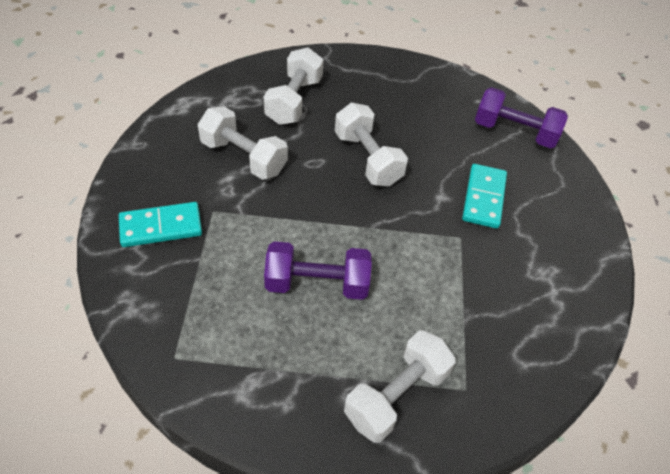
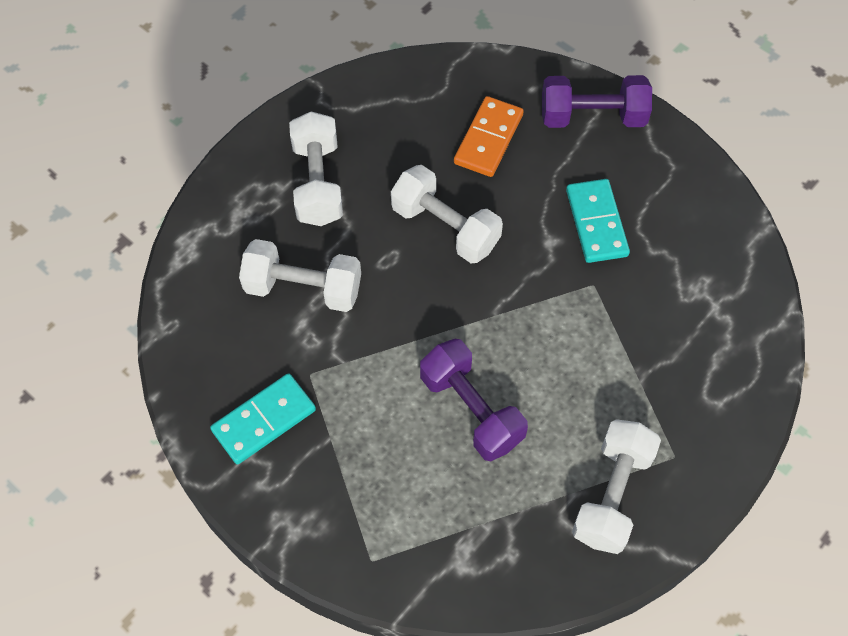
camera: 20 degrees left, 10 degrees up
purple dumbbell [264,241,372,300] -> purple dumbbell turned 75 degrees clockwise [420,339,528,461]
none -> orange domino [454,96,524,177]

